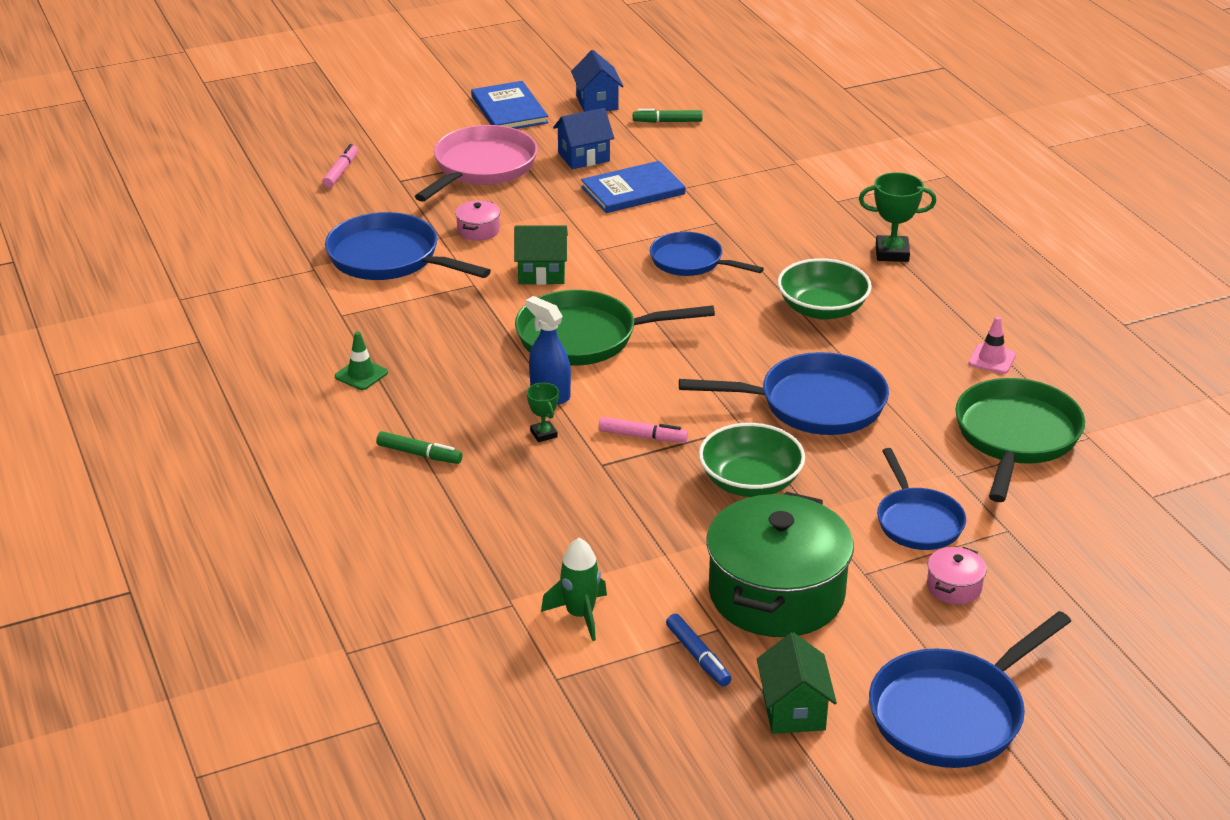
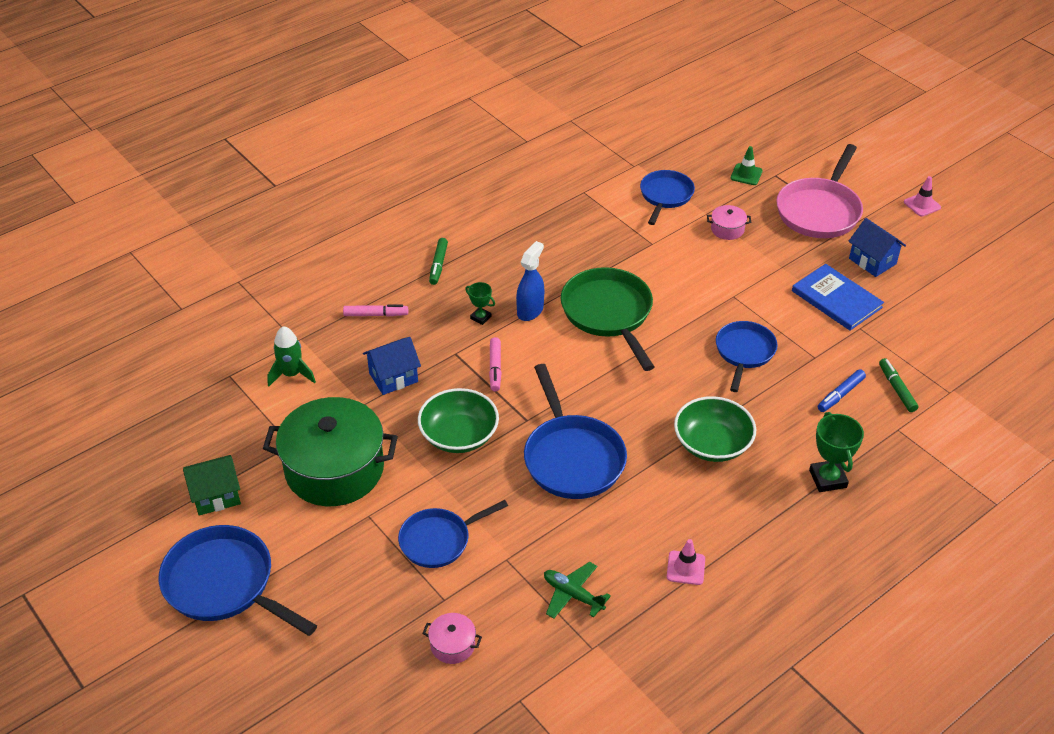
camera: 75 degrees right, 10 degrees up
pink marker [322,144,358,188] -> pink marker moved to [343,305,408,317]
blue pan [325,212,491,280] -> blue pan [640,170,695,225], size x0.65
green traffic cone [335,332,388,390] -> green traffic cone moved to [730,146,763,185]
pink pan [415,125,538,202] -> pink pan turned 105 degrees clockwise [776,144,863,238]
blue book [471,81,548,129] -> pink traffic cone [904,176,941,216]
green house [514,225,568,285] -> none
green trophy [527,383,559,442] -> green trophy turned 75 degrees clockwise [465,282,495,325]
blue house [571,50,624,112] -> blue house moved to [363,337,421,395]
green marker [633,109,702,123] -> green marker moved to [879,358,919,412]
blue marker [666,614,732,687] -> blue marker moved to [818,369,866,412]
pink pot [927,547,987,604] -> pink pot moved to [422,613,482,664]
green pan [955,378,1085,502] -> green plane [544,562,611,619]

